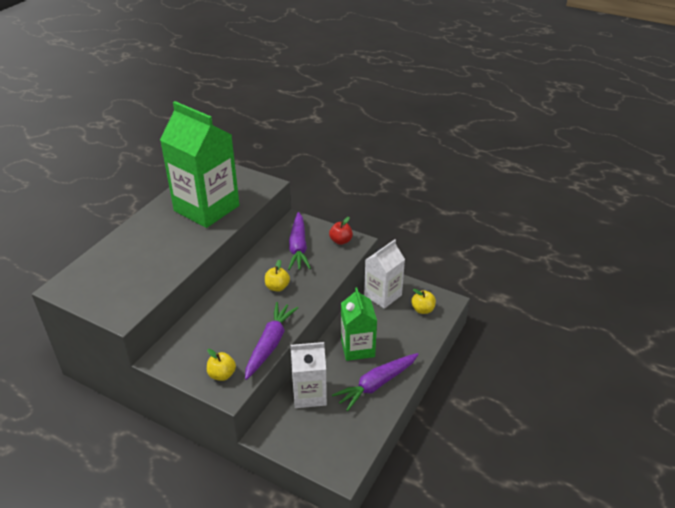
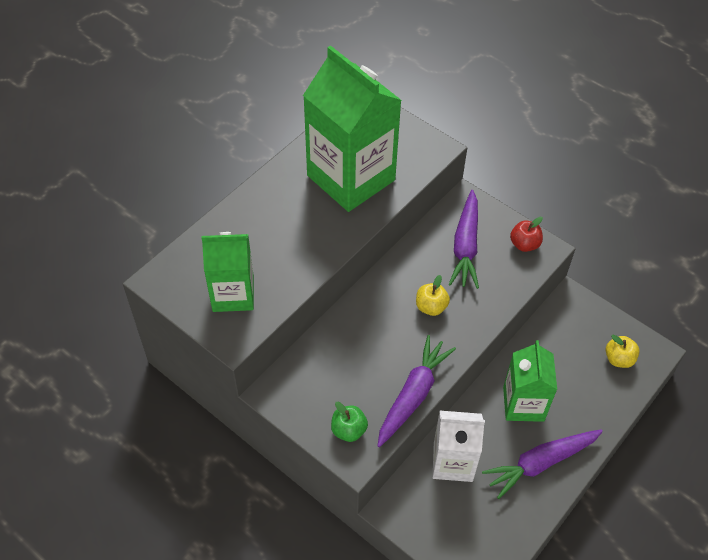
camera: 10 degrees right, 15 degrees up
yellow apple [207,349,236,381] -> green apple [331,402,368,442]
white carton [364,239,405,309] -> none
none -> green carton [201,232,254,312]

